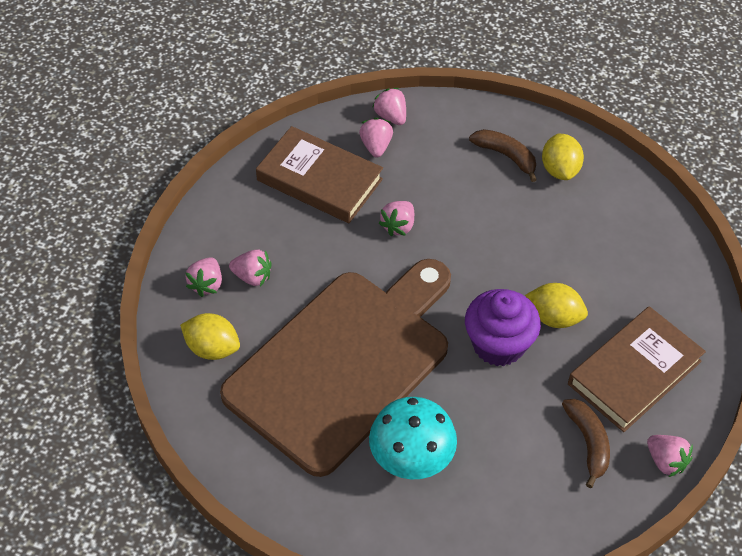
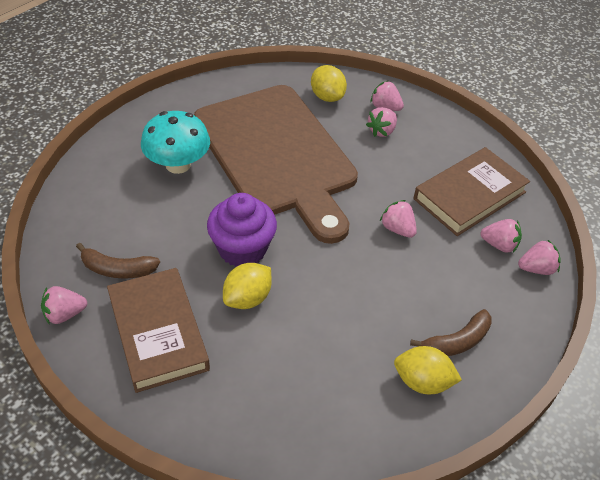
camera: 110 degrees right, 5 degrees down
yellow lemon [180,313,240,360] -> yellow lemon turned 75 degrees counterclockwise [311,65,347,102]

